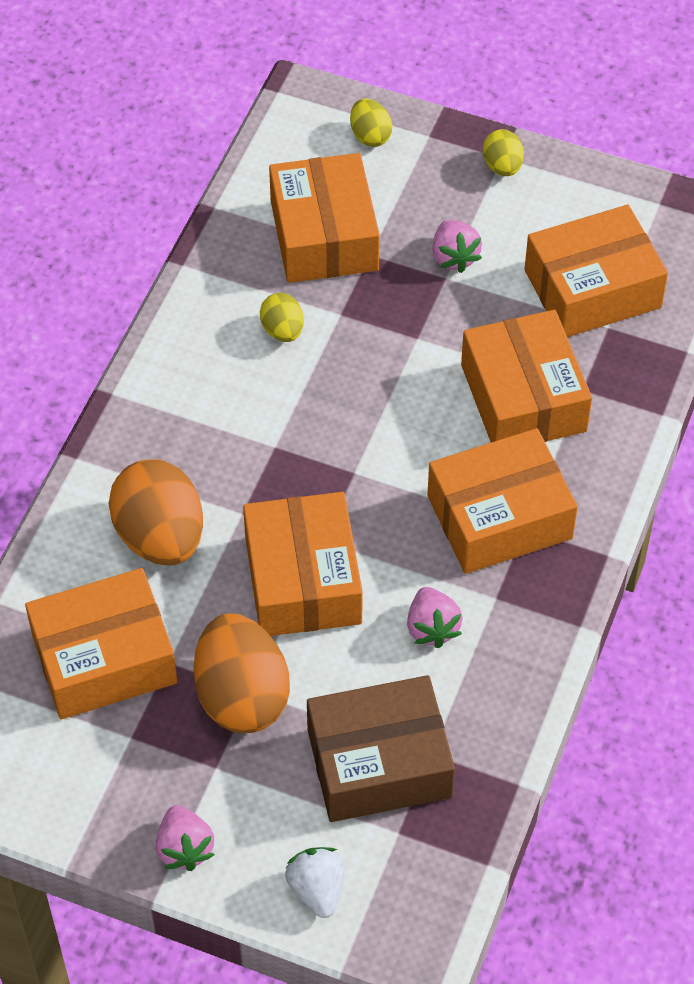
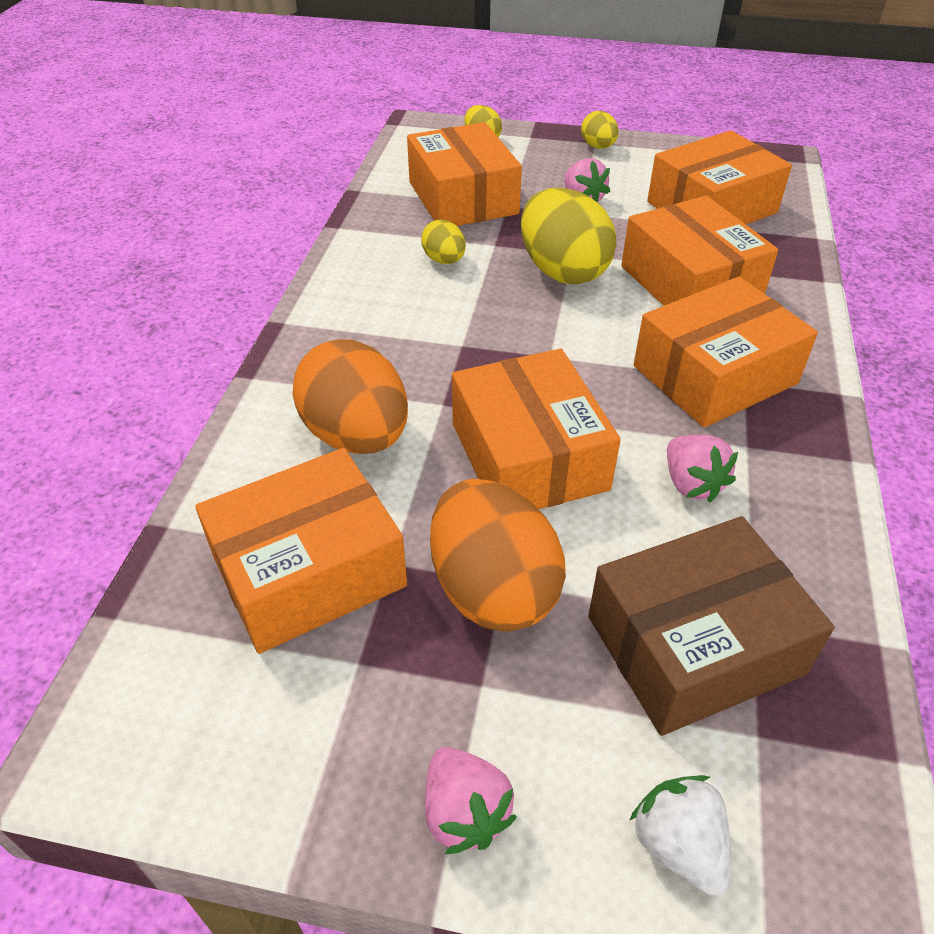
camera: 10 degrees left, 10 degrees down
none -> yellow egg [521,188,616,285]

